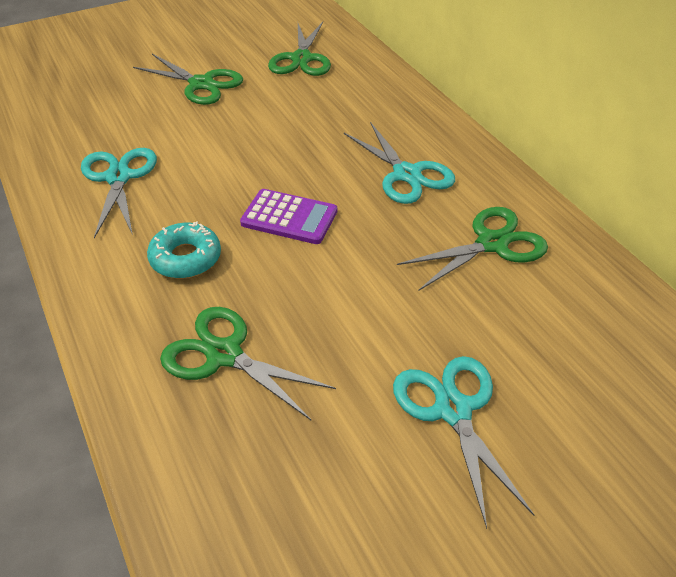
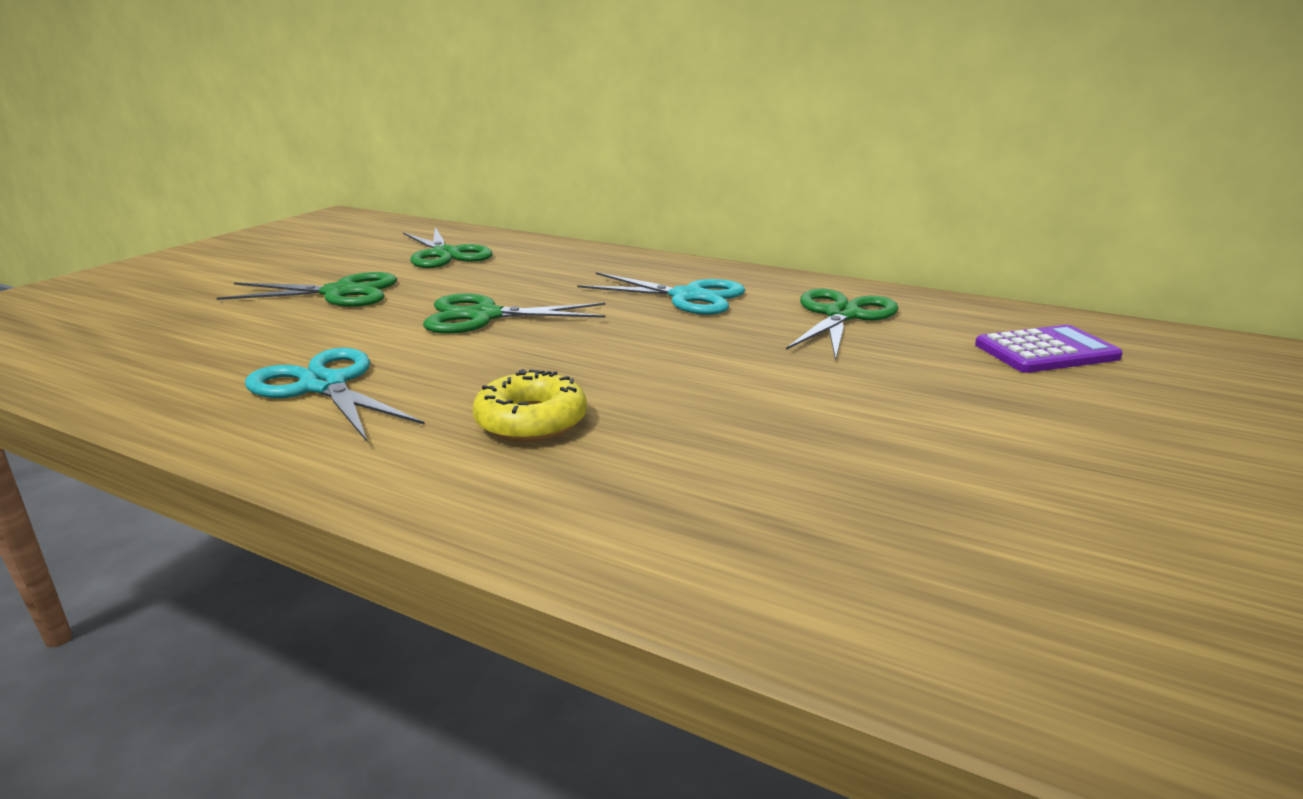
camera: 35 degrees left, 20 degrees down
turquoise donut [147,221,221,278] -> yellow donut [473,369,587,442]
green scissors [160,307,336,420] -> green scissors moved to [423,294,605,334]
purple calculator [240,189,337,244] -> purple calculator moved to [975,325,1123,373]
turquoise scissors [393,356,534,529] -> none

